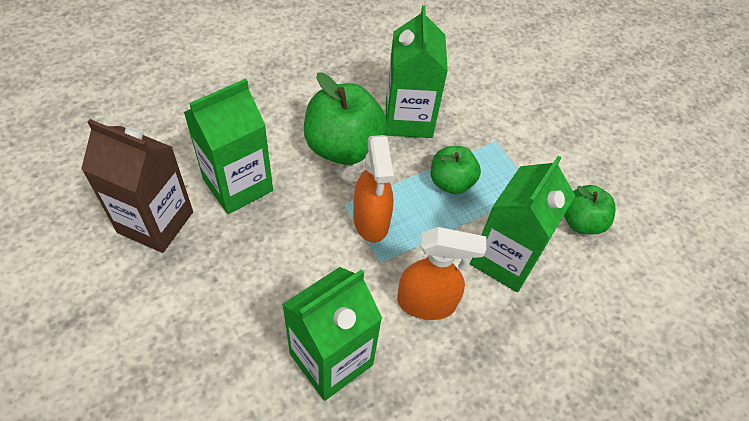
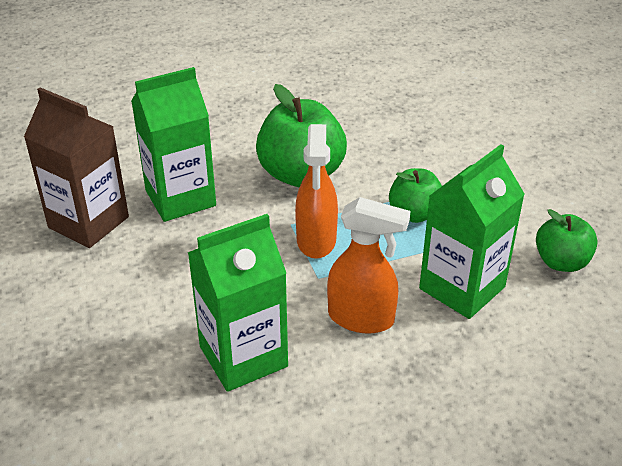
camera: 15 degrees right, 15 degrees down
green carton [386,5,448,138] -> none

